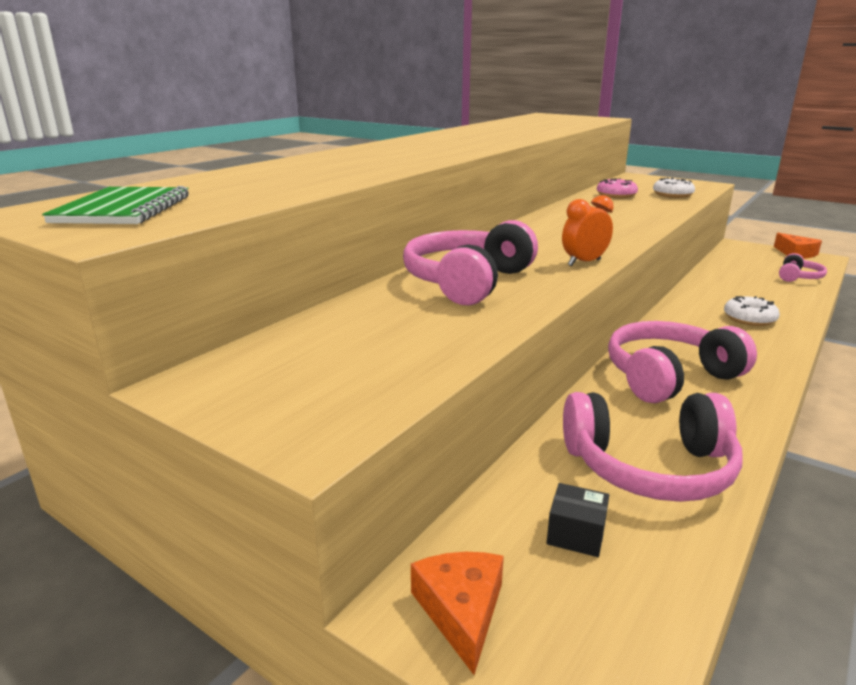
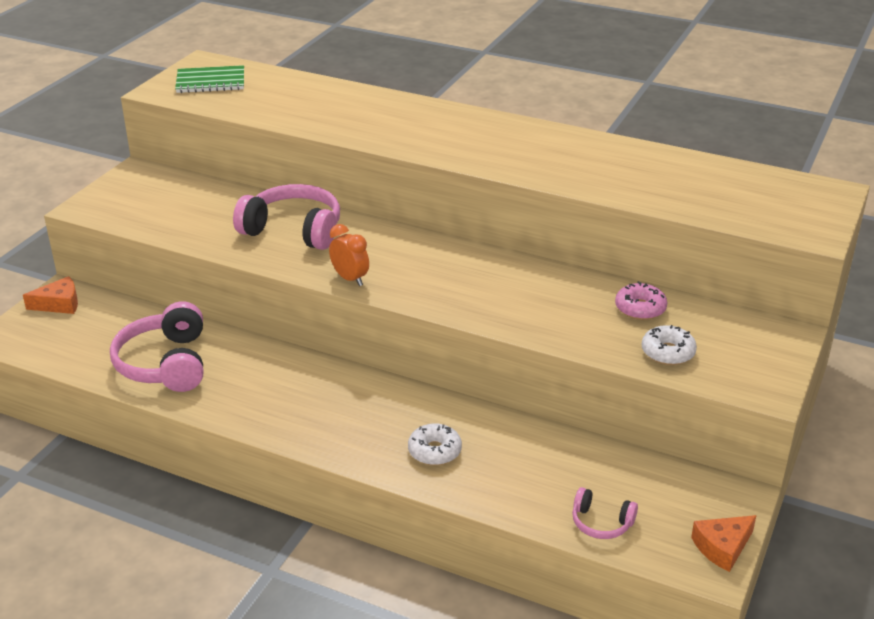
camera: 80 degrees right, 10 degrees up
black box [547,483,609,557] -> none
pink headphones [608,321,757,403] -> none

